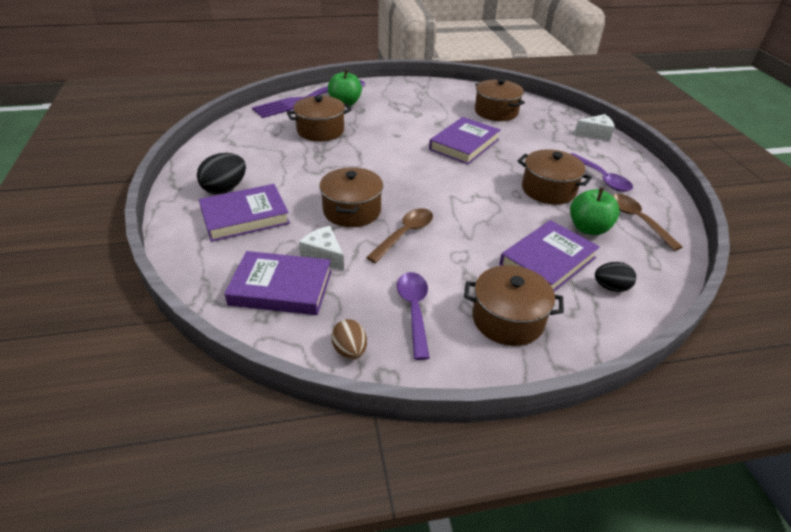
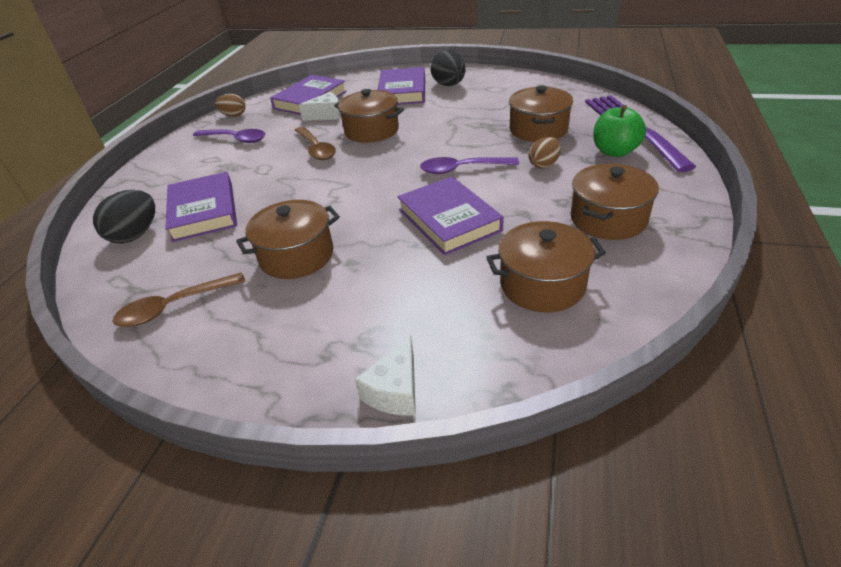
camera: 120 degrees right, 0 degrees up
brown pot [464,265,564,346] -> brown pot moved to [571,164,659,240]
green apple [570,187,620,235] -> none
purple spoon [571,153,633,192] -> purple spoon moved to [420,157,519,174]
black egg [595,262,636,292] -> black egg [93,190,155,244], size x1.52
brown spoon [612,194,683,251] -> brown spoon turned 150 degrees clockwise [113,272,246,327]
none -> brown egg [528,137,561,168]

